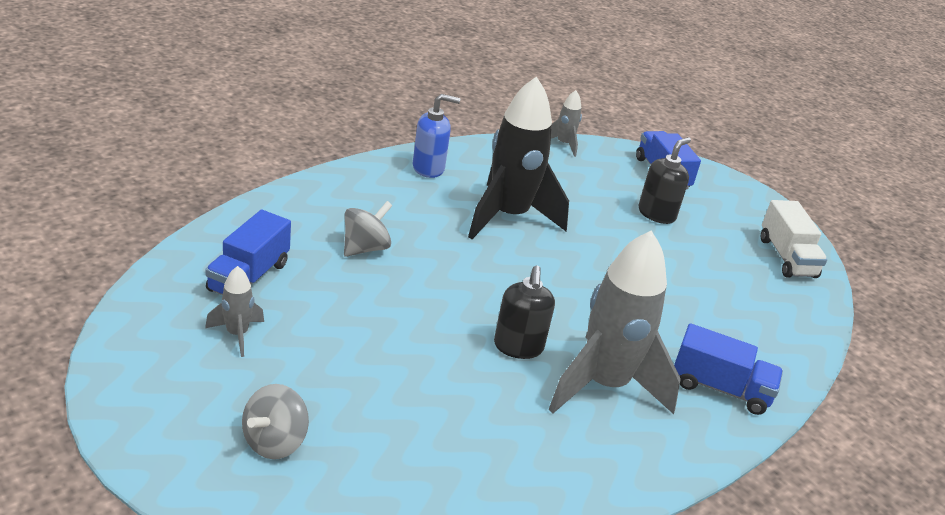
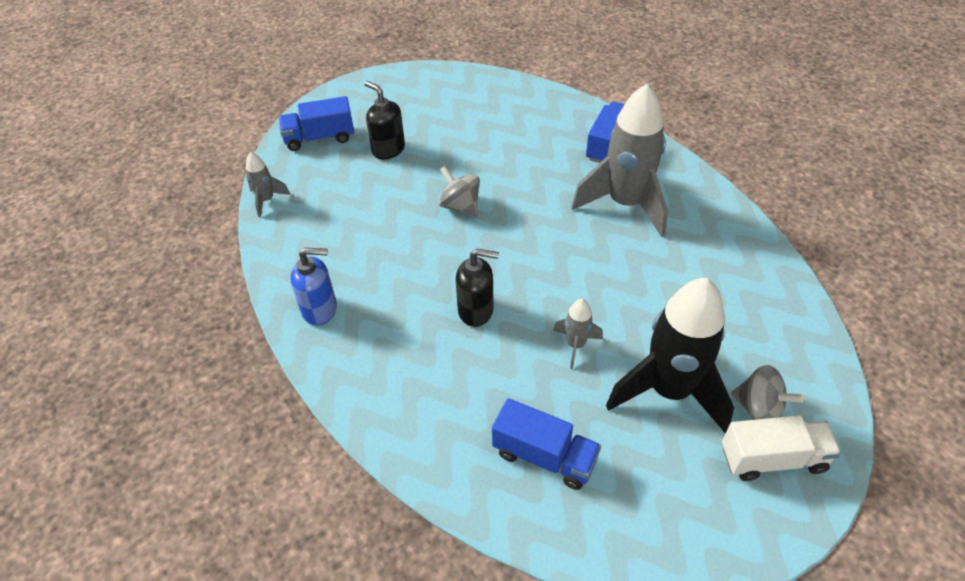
camera: 80 degrees left, 15 degrees up
grey rocket [205,266,264,357] -> grey rocket moved to [553,299,603,369]
grey spinning top [344,201,392,257] -> grey spinning top moved to [438,166,480,217]
blue soap dispenser [413,94,460,178] -> blue soap dispenser turned 90 degrees clockwise [290,248,337,326]
black rocket [468,76,569,239] -> black rocket moved to [606,278,734,433]
black soap dispenser [494,266,555,359] -> black soap dispenser moved to [456,249,499,327]
white truck [761,200,827,278] -> white truck moved to [722,415,841,481]

